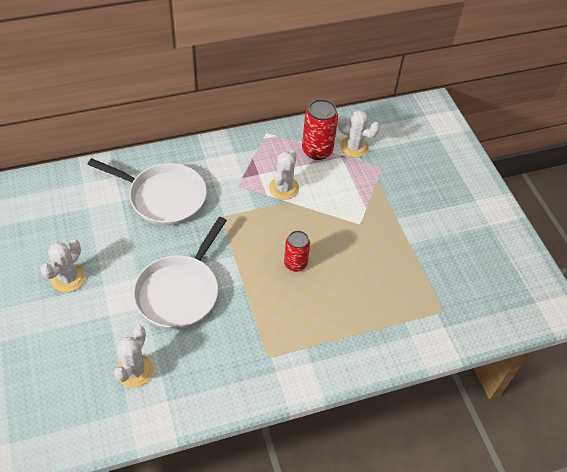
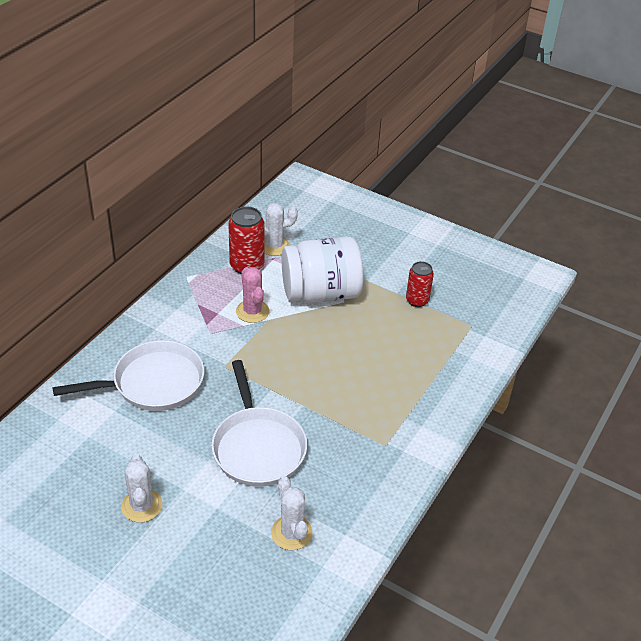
camera: 40 degrees left, 10 degrees down
white cactus [269,150,299,200] -> pink cactus [236,267,269,323]
red can [284,231,310,272] -> red can moved to [406,261,434,307]
none -> white jar [281,237,363,303]

